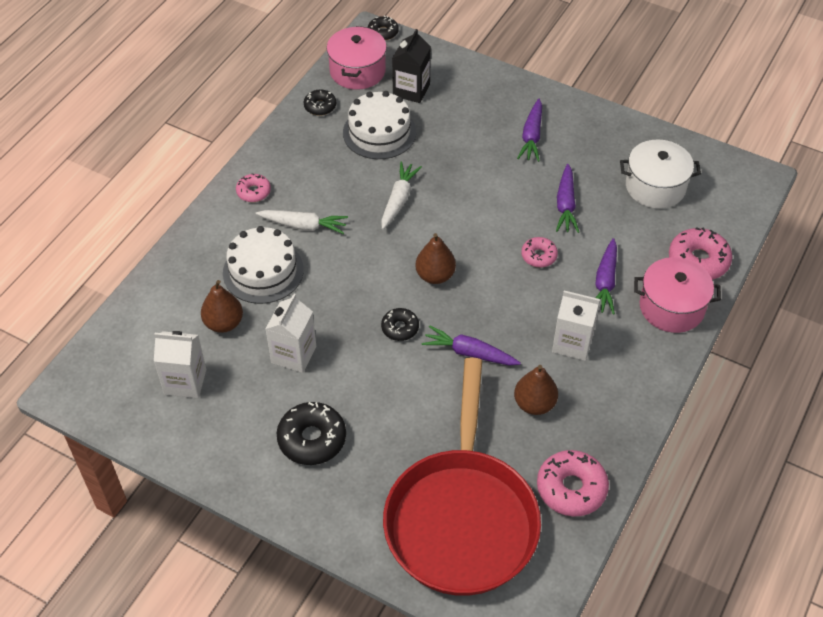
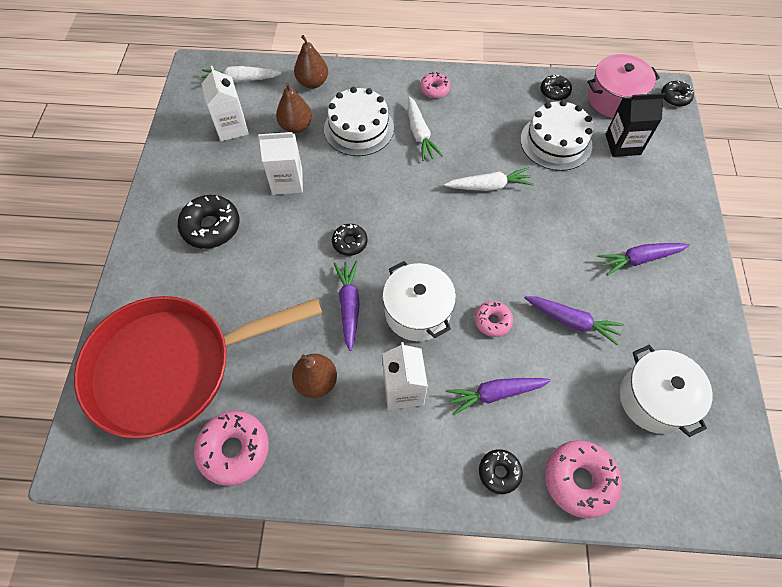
camera: 65 degrees right, 10 degrees up
brown pear [415,233,456,284] -> brown pear moved to [294,35,328,89]
purple carrot [556,164,579,233] -> purple carrot turned 135 degrees counterclockwise [525,296,624,346]
pink pot [634,257,721,333] -> black donut [479,449,523,494]
none -> white carrot [201,66,281,85]
none -> white pot [383,261,456,341]

